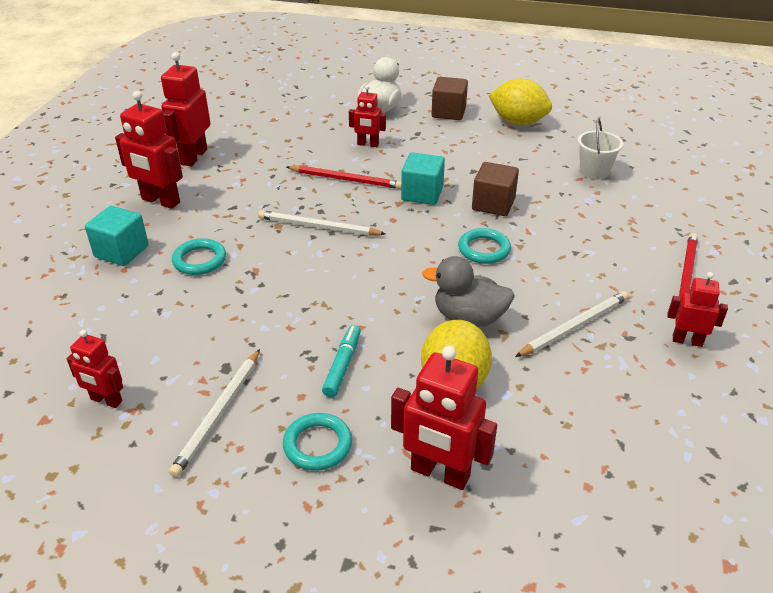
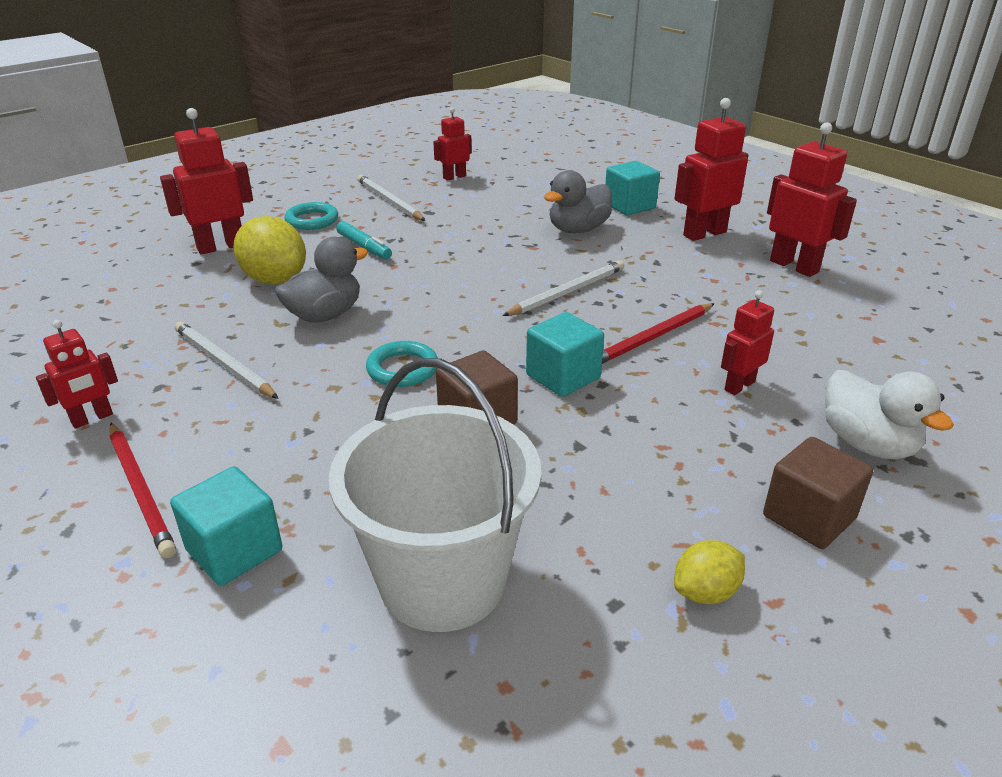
camera: 125 degrees right, 5 degrees down
turquoise ring [172,238,226,275] -> grey duck [544,170,612,233]
yellow lemon [488,78,552,125] -> yellow lemon [674,540,745,604], size x0.55
white pencil [515,291,629,357] -> white pencil turned 135 degrees clockwise [175,321,279,399]
white bucket [578,118,623,179] -> white bucket [329,358,541,632], size x2.01
none -> turquoise cube [170,466,283,586]

